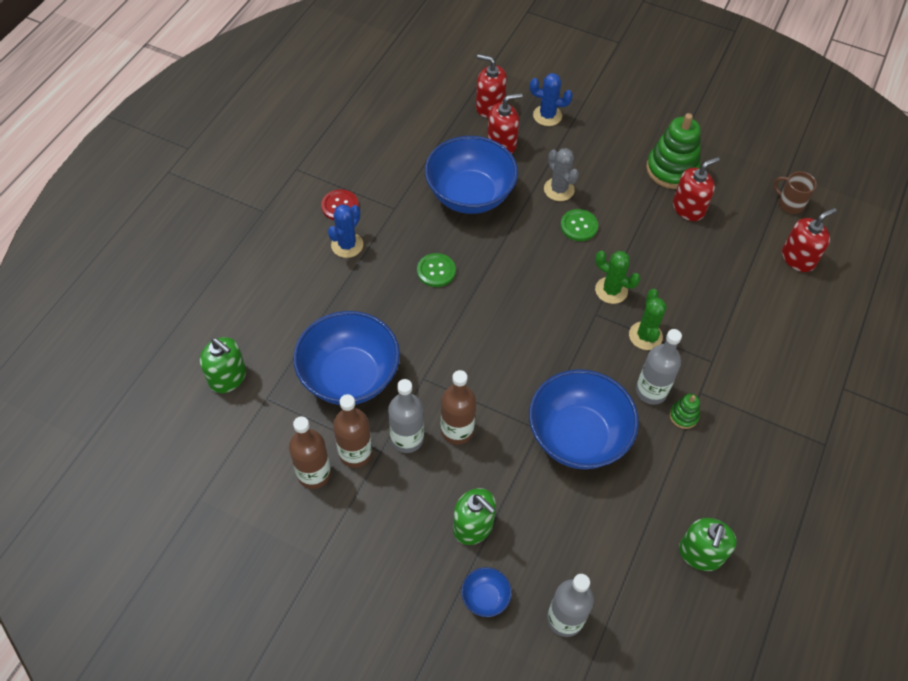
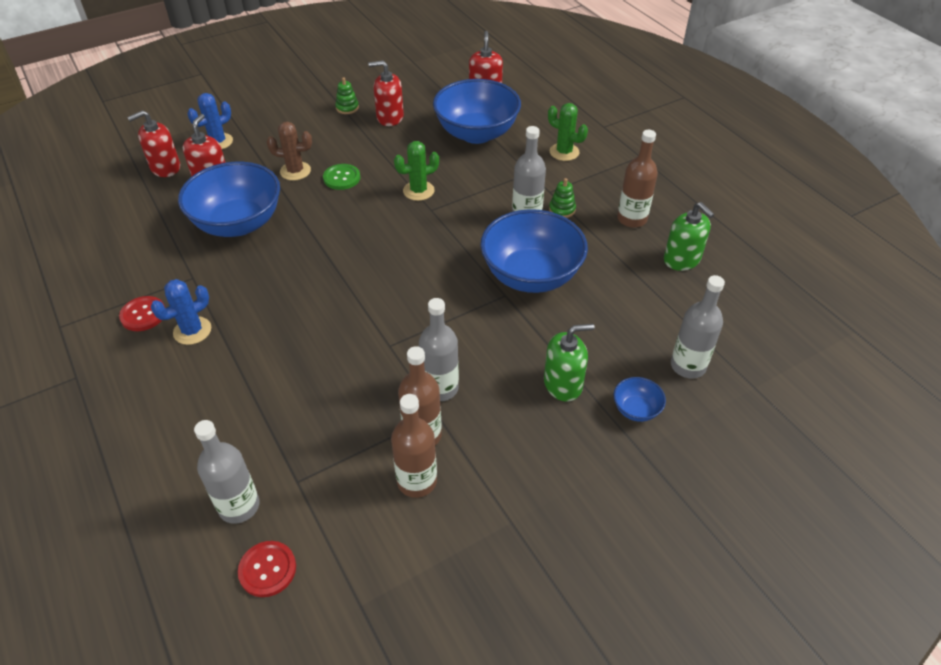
camera: 55 degrees left, 10 degrees down
green soap dispenser [200,337,246,393] -> grey bottle [194,420,259,524]
blue bowl [293,311,400,405] -> blue bowl moved to [433,79,521,144]
blue cactus [328,204,363,258] -> blue cactus turned 75 degrees clockwise [151,279,211,345]
green button [417,253,456,287] -> none
brown bottle [441,370,476,445] -> brown bottle moved to [617,130,658,228]
grey cactus [544,148,579,201] -> brown cactus [267,122,312,181]
green cactus [629,289,667,350] -> green cactus moved to [548,103,588,161]
green stacking toy [646,113,701,189] -> green stacking toy [335,77,359,114], size x0.47
red soap dispenser [673,157,720,221] -> red soap dispenser turned 90 degrees counterclockwise [368,61,404,126]
brown mug [773,171,817,214] -> none
none -> red button [238,541,296,597]

